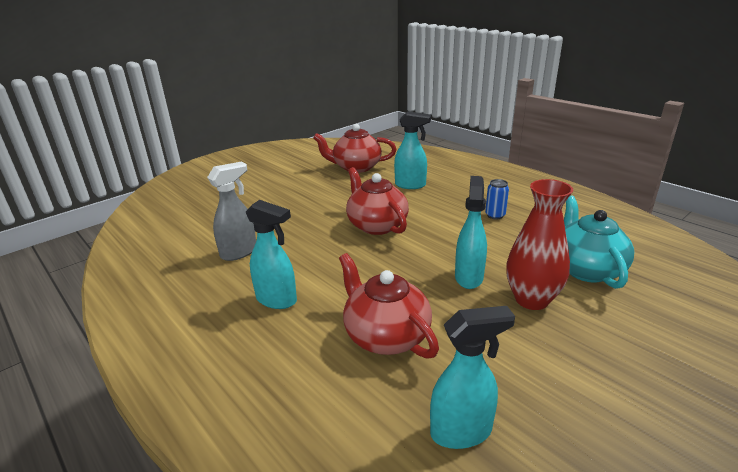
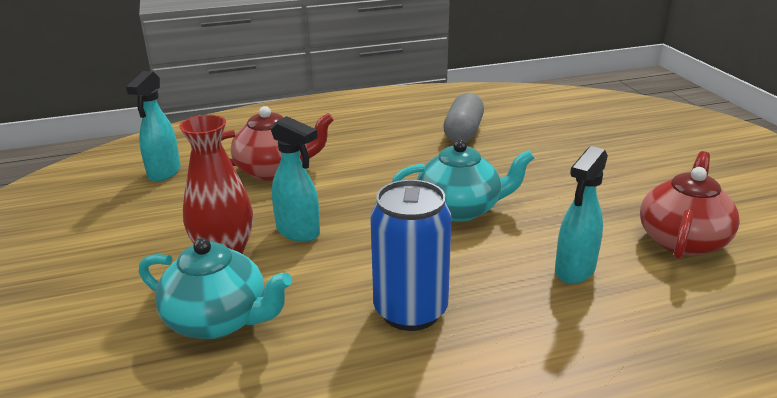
camera: 115 degrees right, 0 degrees up
grey spray bottle [207,161,256,261] -> grey capsule [443,93,484,142]
turquoise spray bottle [246,200,297,309] -> none
red teapot [346,167,409,235] -> turquoise teapot [391,139,534,222]
blue can [485,179,509,219] -> blue can [370,180,452,331], size x2.15

